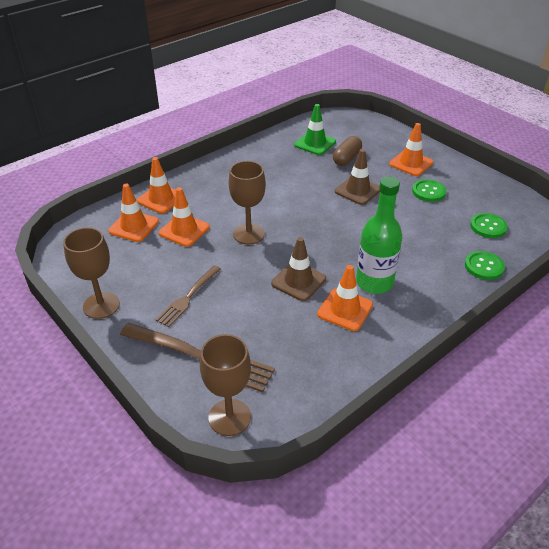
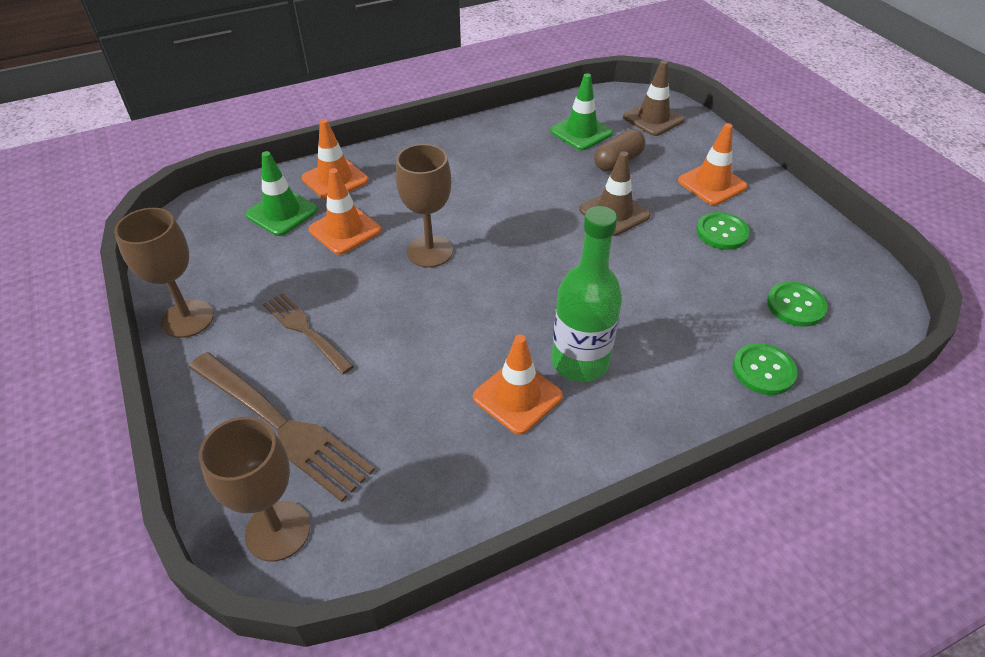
camera: 15 degrees right, 5 degrees up
orange traffic cone [108,184,159,242] -> green traffic cone [245,151,318,236]
brown fork [155,265,221,327] -> brown fork turned 90 degrees clockwise [263,293,354,374]
brown traffic cone [271,237,326,301] -> brown traffic cone moved to [623,60,685,136]

